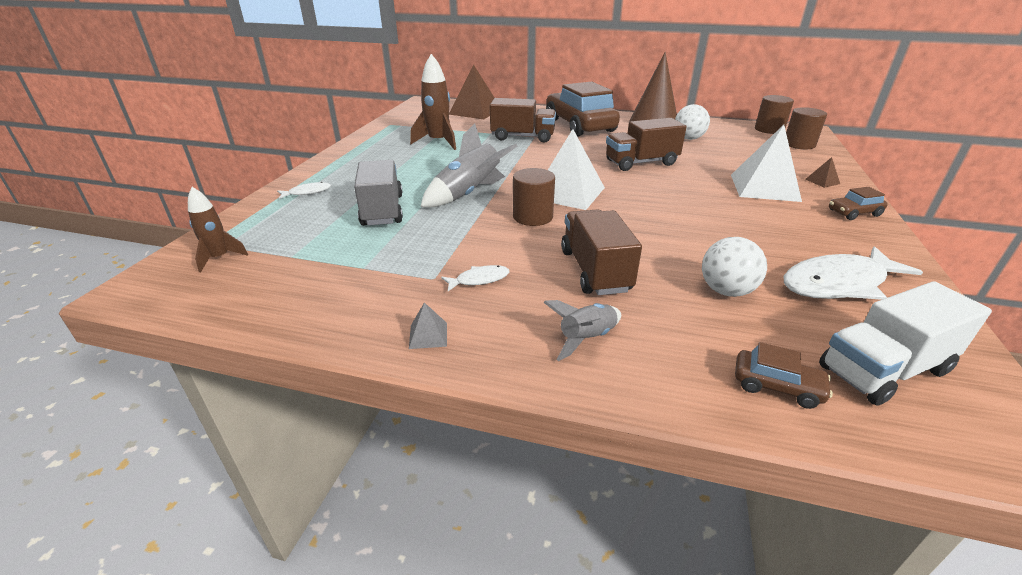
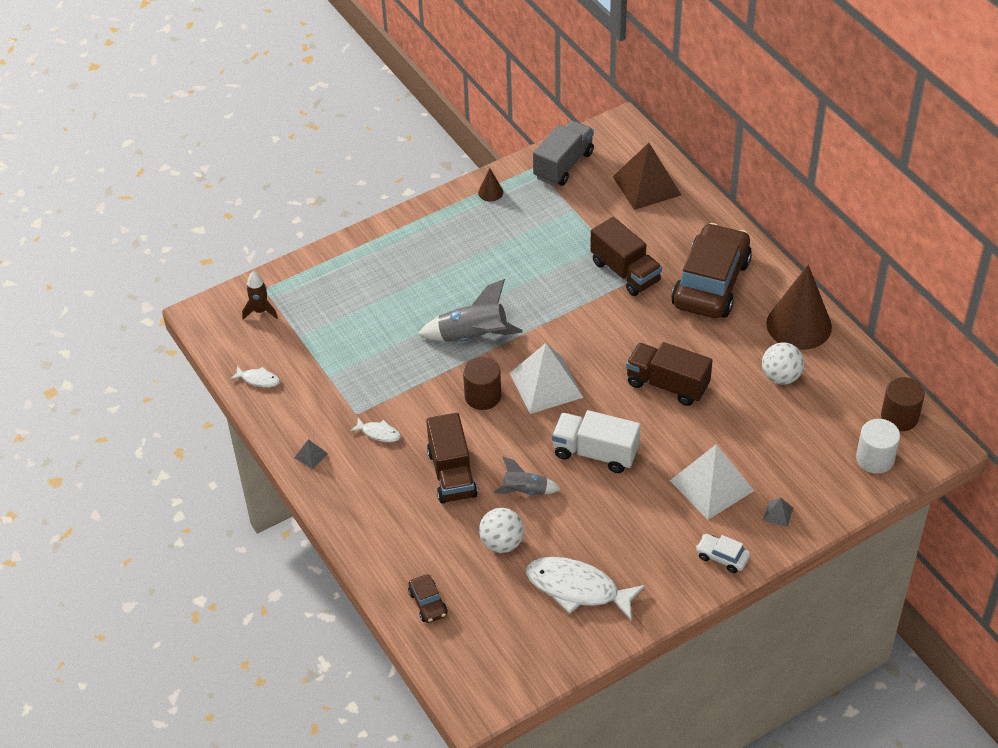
camera: 45 degrees right, 15 degrees up
white fish [277,182,331,199] -> white fish moved to [230,366,280,387]
grey truck [354,160,403,226] -> grey truck moved to [533,120,594,186]
brown rocket [410,54,456,150] -> none
grey rocket [543,300,621,361] -> grey rocket moved to [494,457,561,495]
brown truck [561,209,642,295] -> brown truck turned 135 degrees clockwise [426,413,478,504]
brown cylinder [786,107,827,149] -> white cylinder [856,419,900,474]
brown pyramid [805,157,840,188] -> grey pyramid [763,498,793,527]
white truck [819,281,992,406] -> white truck moved to [552,410,640,473]
brown car [829,187,888,220] -> white car [696,534,750,573]
none -> brown cone [478,168,503,202]

